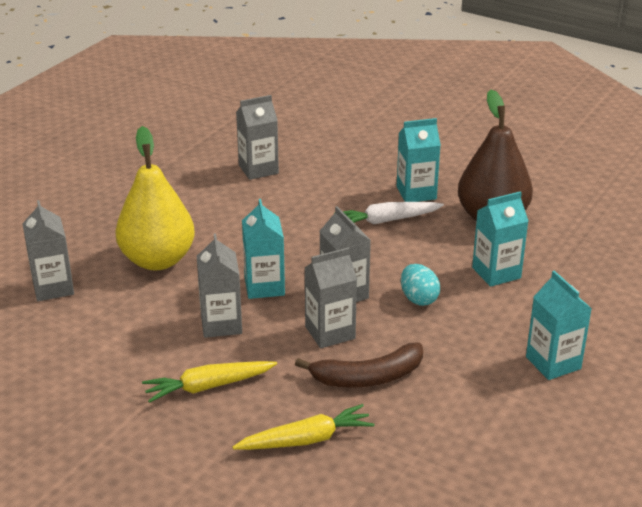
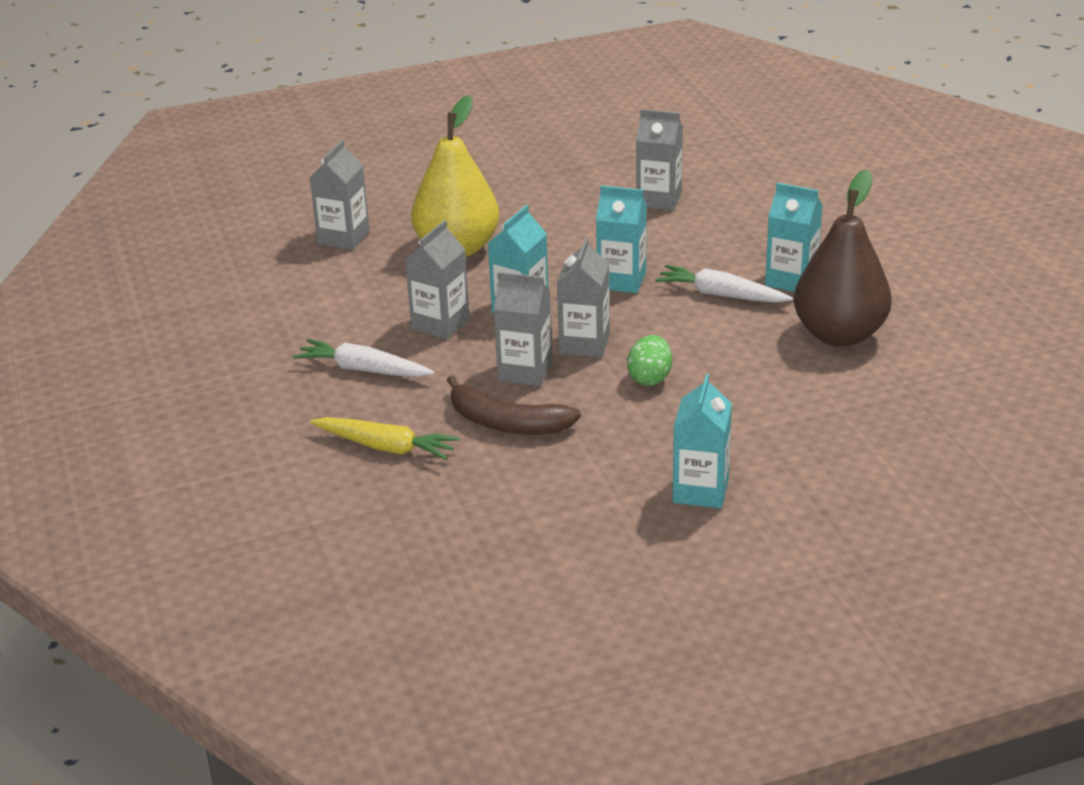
camera: 40 degrees right, 0 degrees up
yellow carrot [142,361,277,403] -> white carrot [293,339,435,377]
turquoise egg [401,264,440,306] -> green egg [627,335,672,386]
turquoise carton [472,191,529,287] -> turquoise carton moved to [596,186,647,293]

